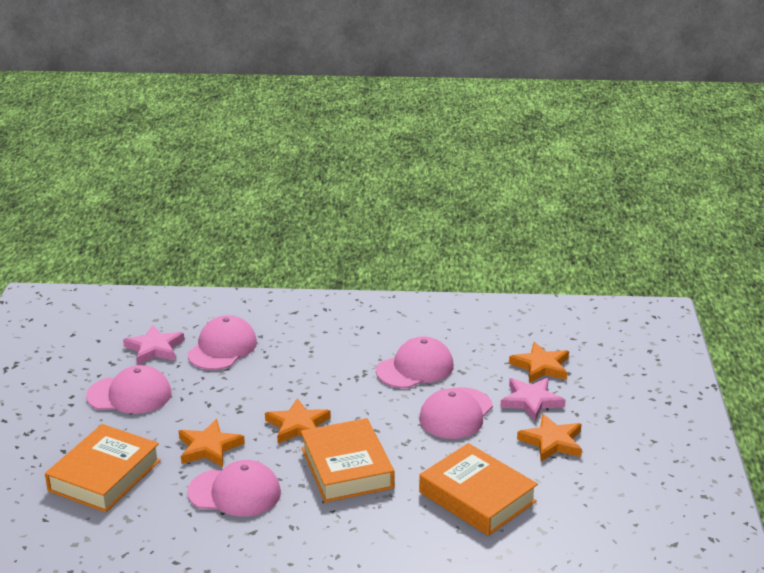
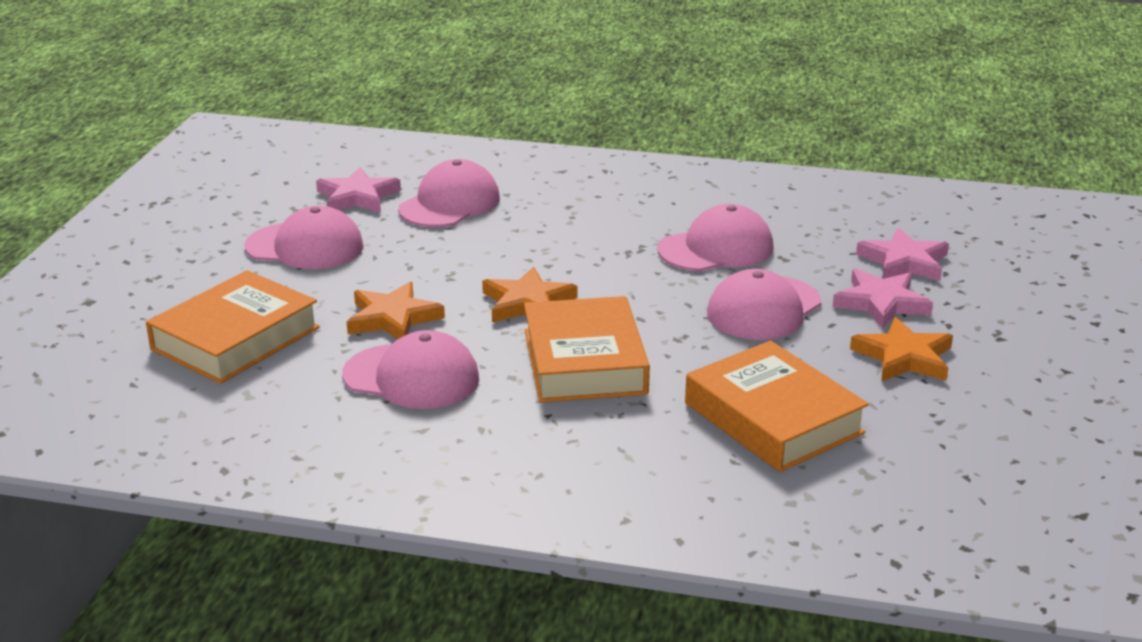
camera: 10 degrees right, 0 degrees up
orange star [509,342,569,383] -> pink star [856,228,949,281]

